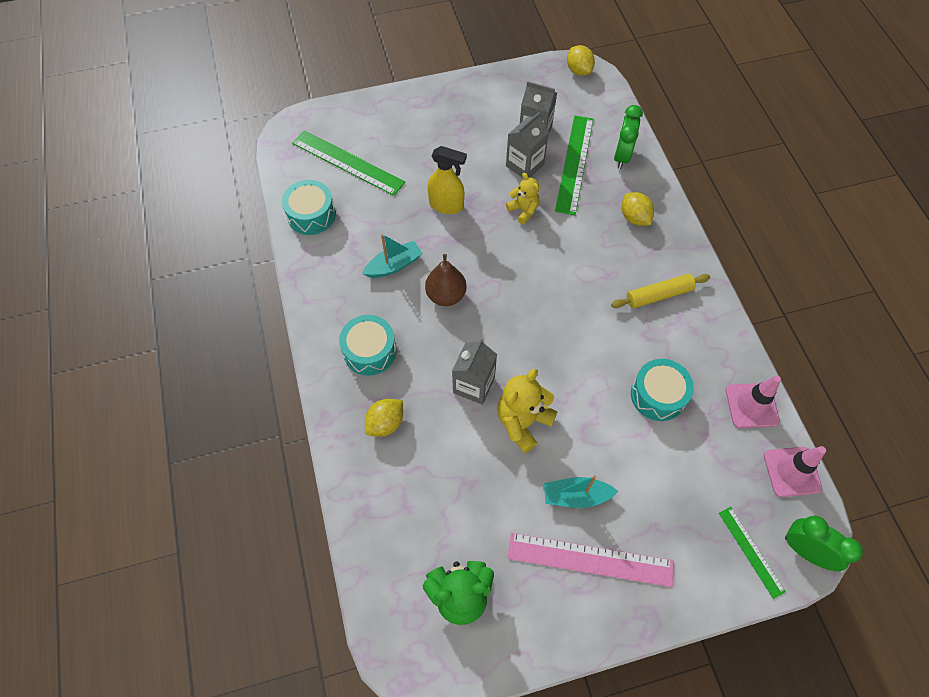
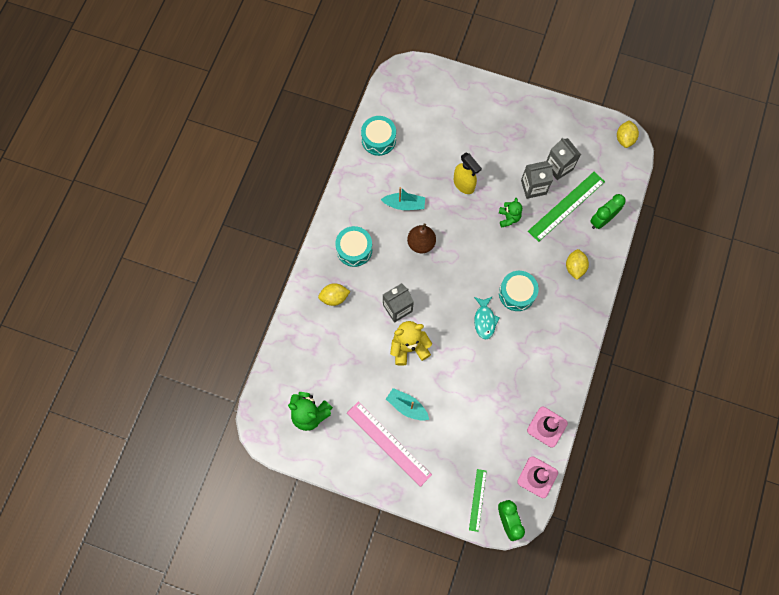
camera: 35 degrees right, 10 degrees up
green ruler [292,130,405,196] -> none
yellow teddy bear [506,173,539,224] -> green teddy bear [499,198,522,228]
yellow rolling pin [611,274,710,308] -> none
turquoise drum [631,359,694,421] -> turquoise drum moved to [499,271,539,311]
none -> turquoise fish [474,296,500,339]

